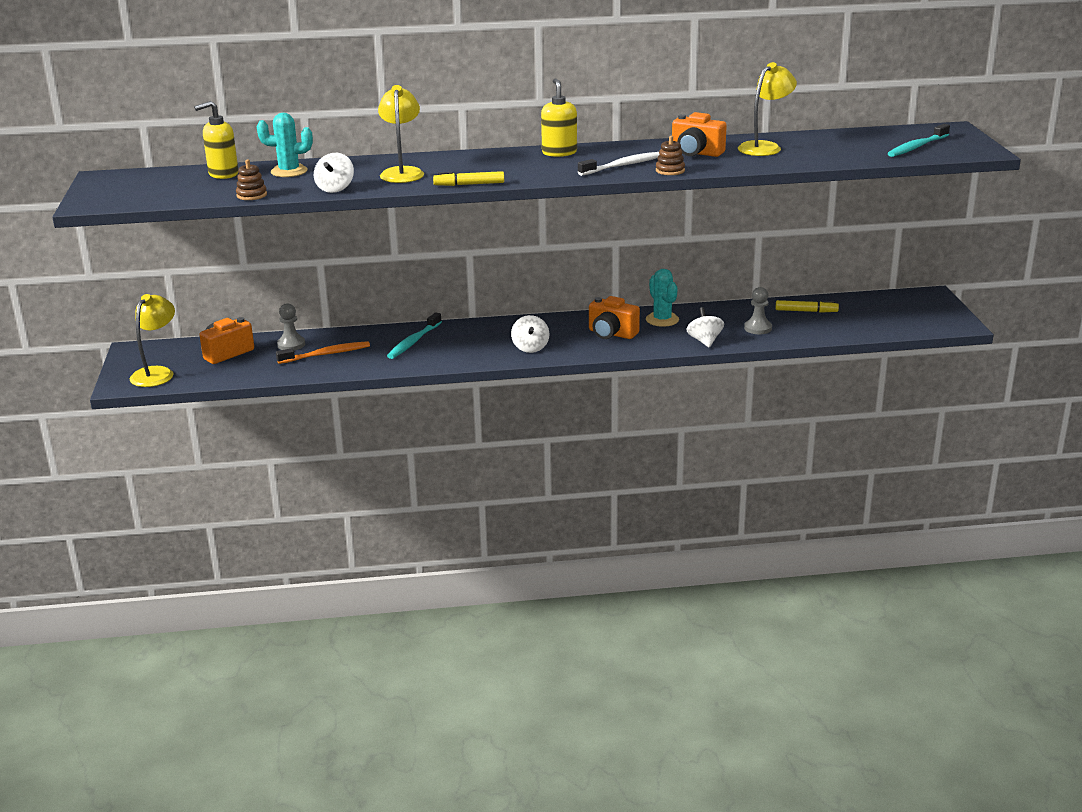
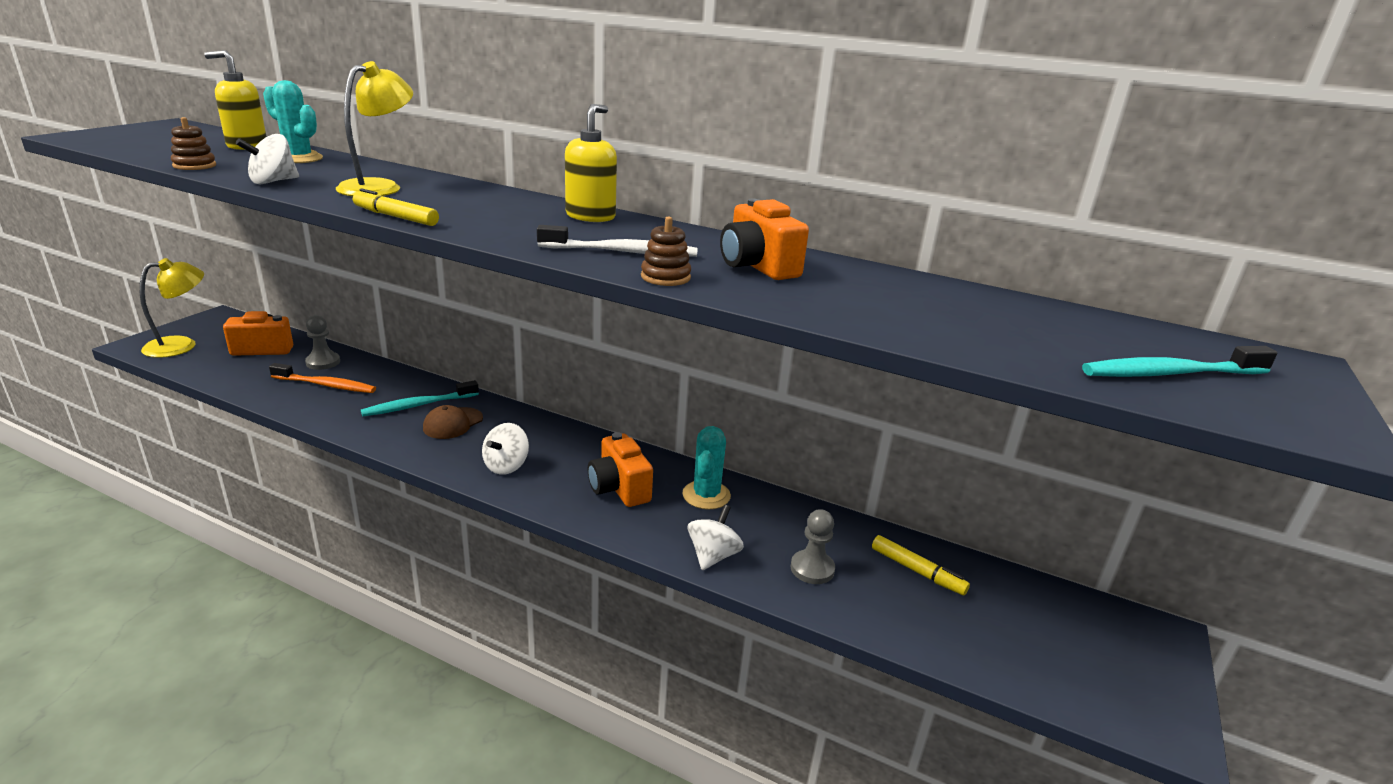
camera: 30 degrees right, 0 degrees up
yellow lamp [738,62,797,156] -> none
none -> brown cap [423,405,483,439]

